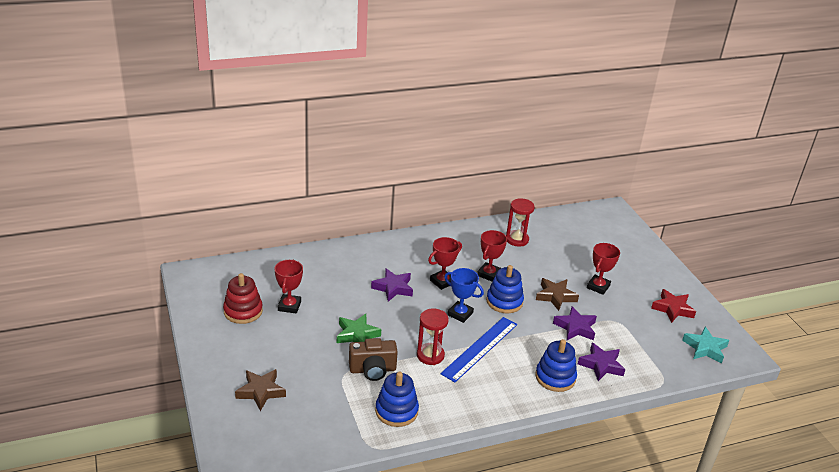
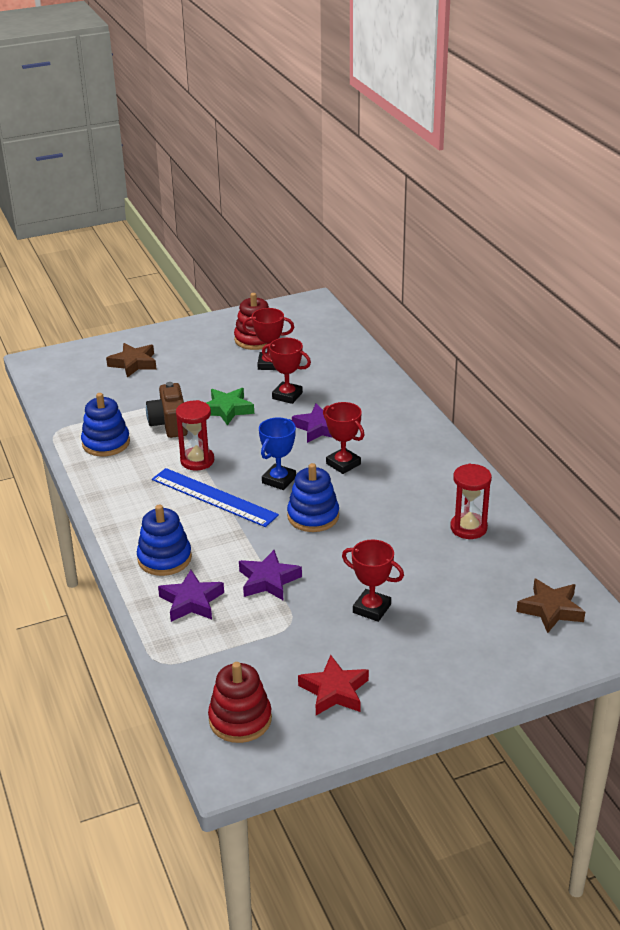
camera: 90 degrees right, 0 degrees up
red trophy [477,230,507,282] -> red trophy moved to [262,338,311,404]
brown star [536,278,579,311] -> brown star moved to [516,578,585,633]
turquoise star [682,327,729,364] -> red stacking toy [208,662,272,743]

